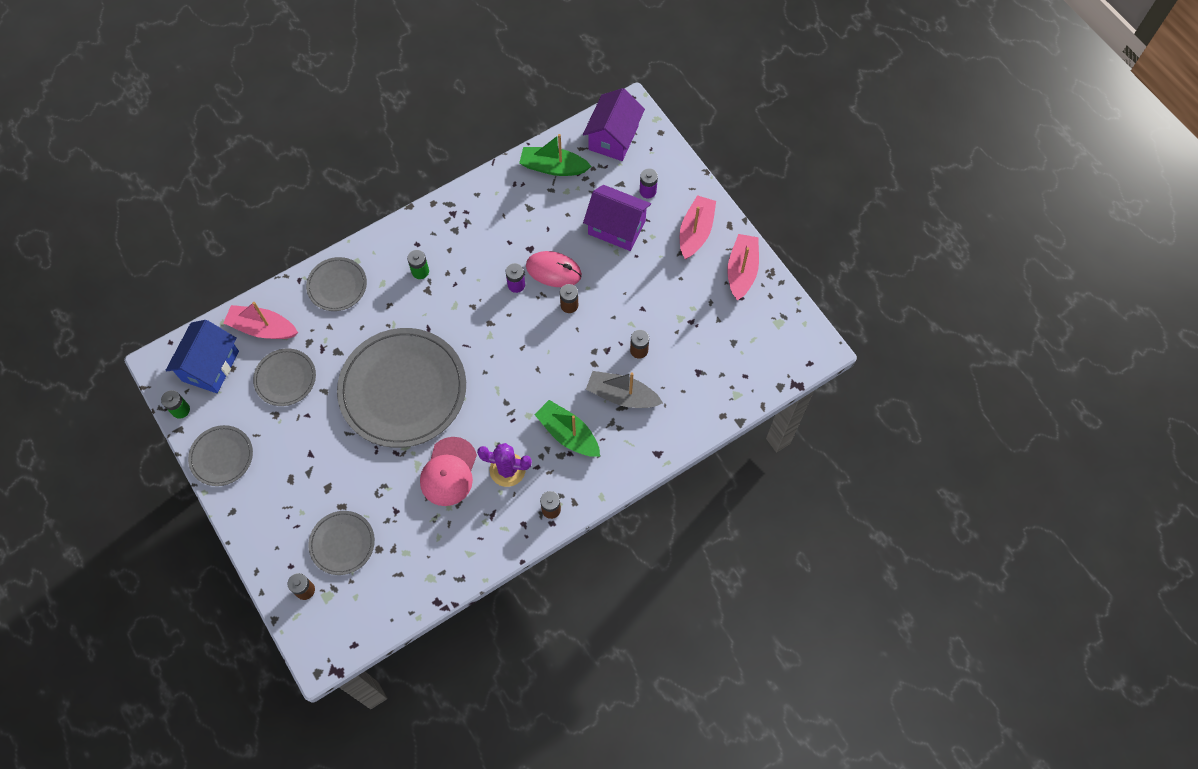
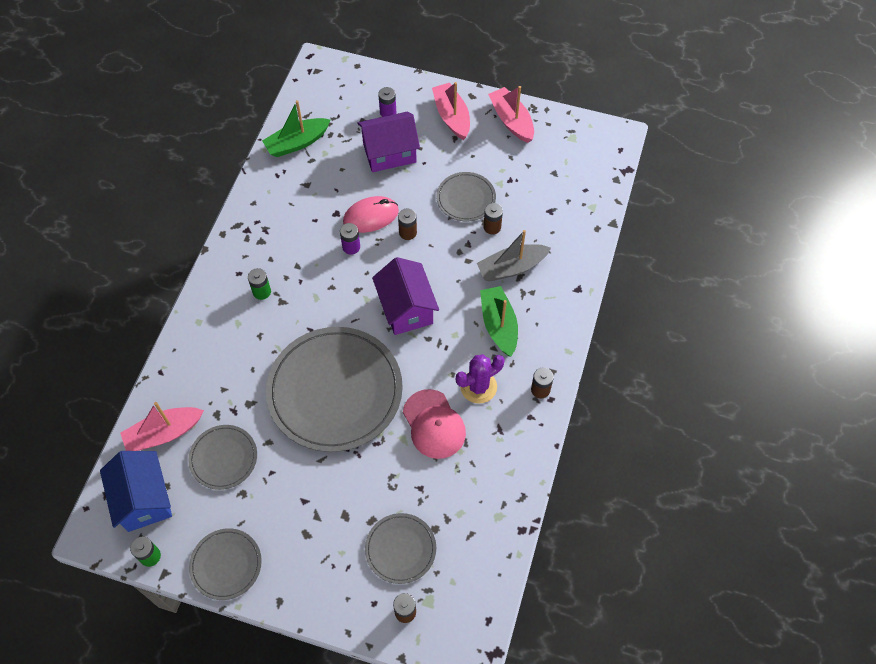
camera: 40 degrees left, 5 degrees down
grey plate [306,257,367,311] -> grey plate moved to [436,172,496,221]
green boat [534,400,600,457] -> green boat turned 75 degrees clockwise [480,286,518,357]
purple house [583,88,645,161] -> purple house moved to [372,257,439,335]

